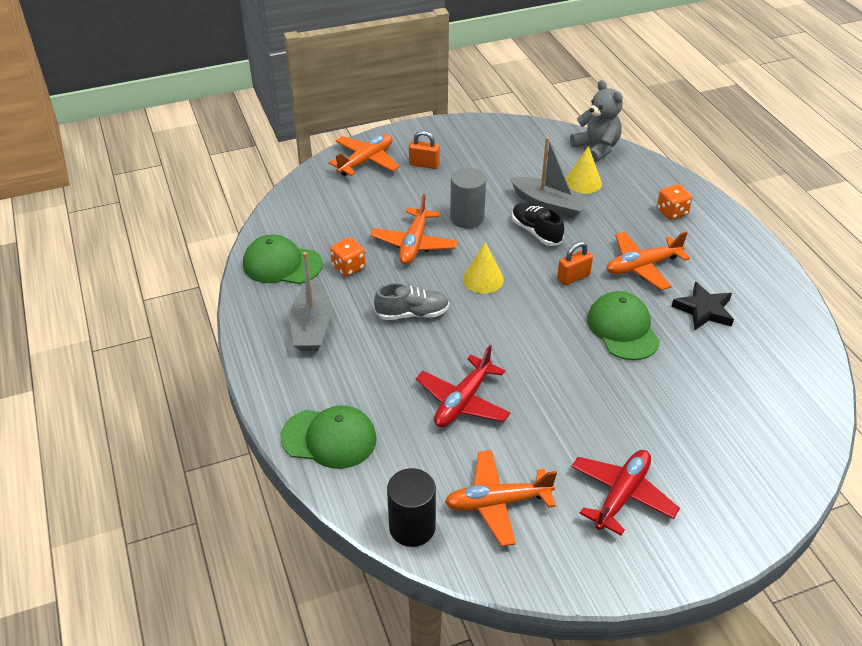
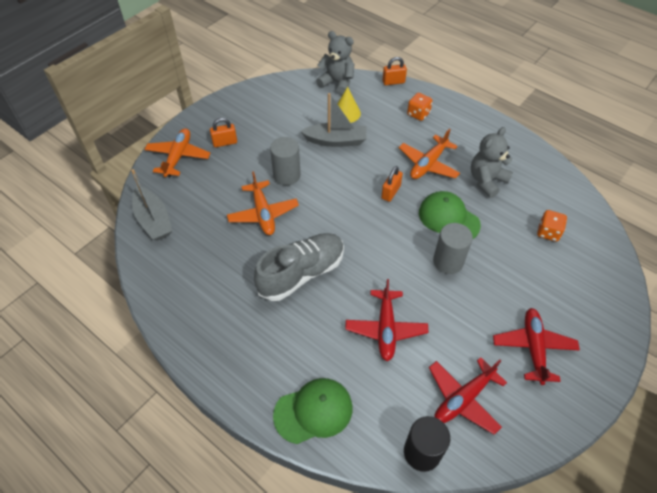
camera: 30 degrees left, 10 degrees up
green cap [243,234,323,284] -> none
grey boat [290,252,331,351] -> grey boat moved to [131,169,172,241]
orange dice [330,237,366,277] -> orange dice moved to [537,210,567,242]
grey shoe [374,283,449,320] -> grey shoe [254,233,344,301], size x1.67
orange plane [445,450,557,547] -> red plane [429,357,507,435]
yellow cone [463,242,504,293] -> none
black shoe [512,203,564,246] -> none
black star [671,281,734,330] -> grey teddy bear [471,127,513,198]
none -> orange padlock [382,57,407,85]
none -> grey cylinder [433,223,473,274]

